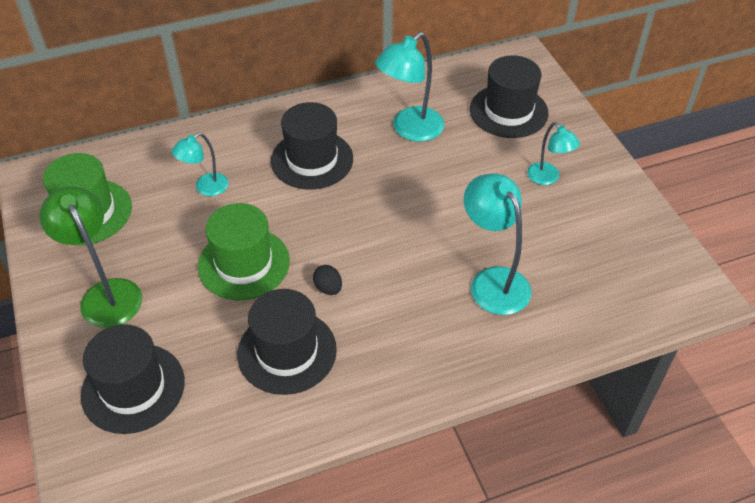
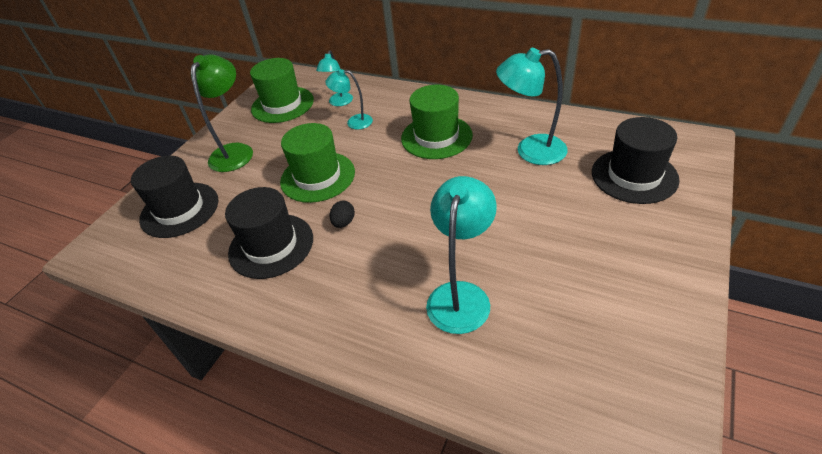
camera: 50 degrees right, 5 degrees down
black hat [271,102,353,190] -> green hat [401,85,473,159]
turquoise lamp [527,122,580,185] -> turquoise lamp moved to [316,50,353,106]

